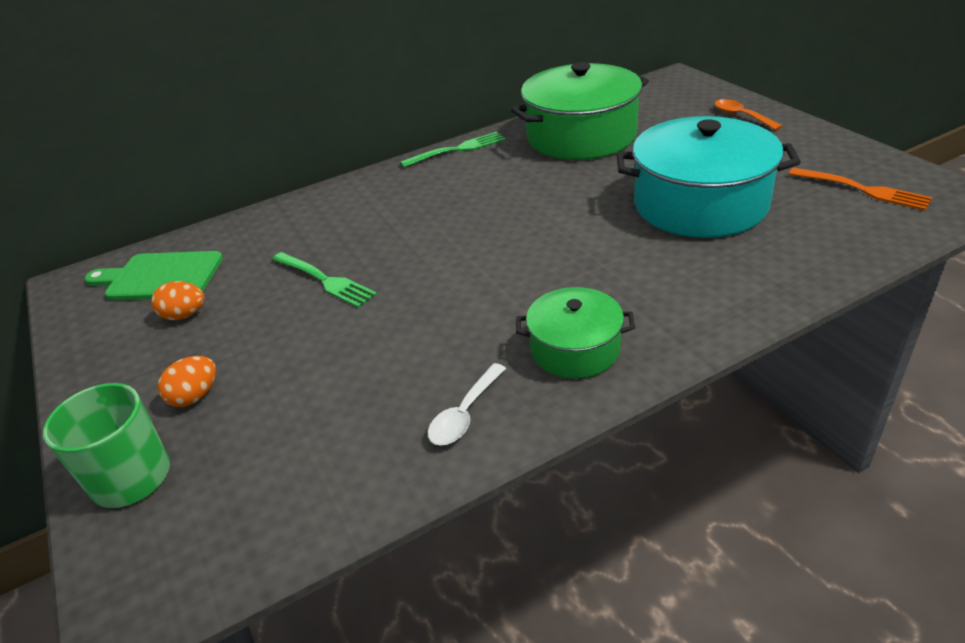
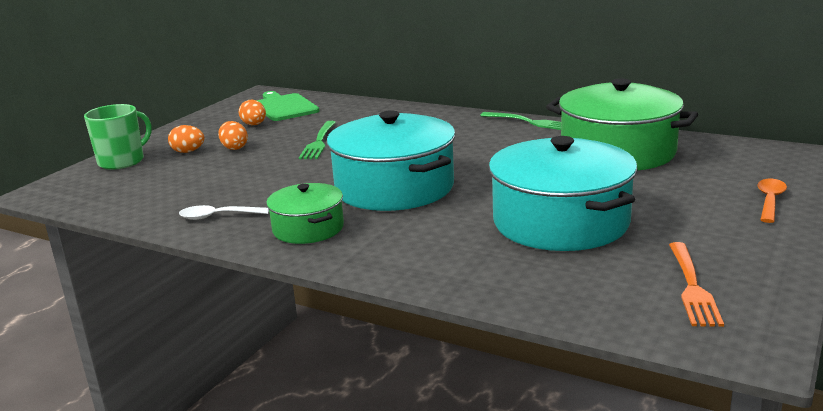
camera: 55 degrees right, 15 degrees down
none -> orange egg [218,121,248,150]
none -> turquoise pot [327,110,455,211]

